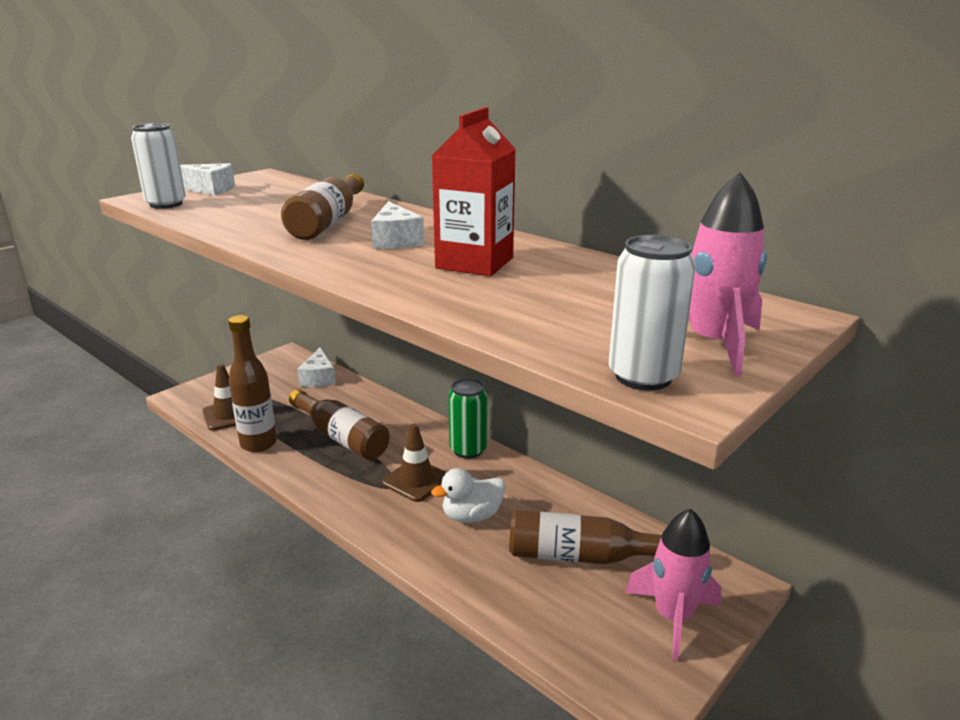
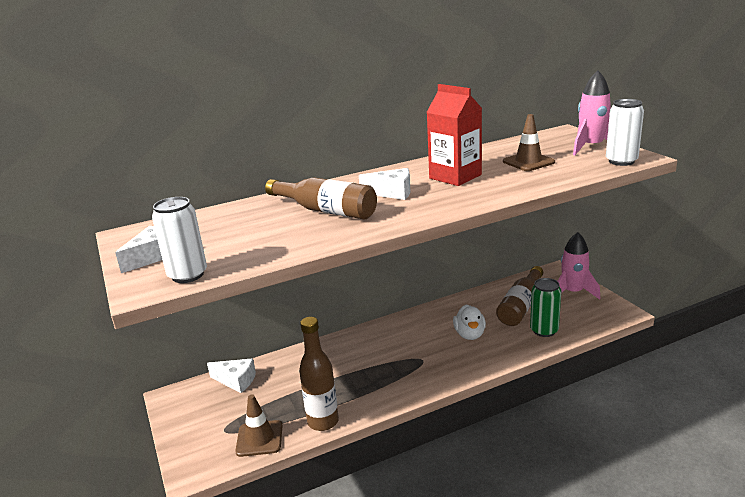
camera: 65 degrees left, 0 degrees up
brown bottle [289,389,390,460] -> none
brown traffic cone [382,424,447,502] -> brown traffic cone moved to [503,114,555,171]
green can [448,378,487,459] -> green can moved to [530,278,561,337]

